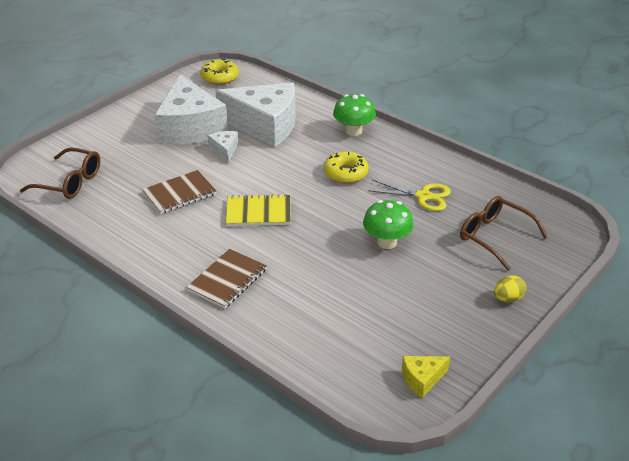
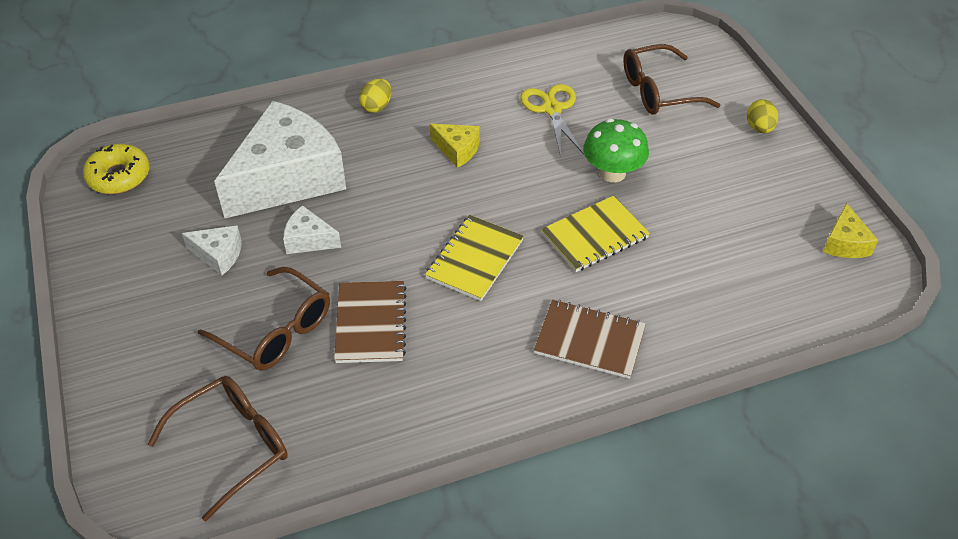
camera: 60 degrees left, 10 degrees up
white cheese [155,75,228,145] -> white cheese [182,225,242,276], size x0.42
brown notebook [186,249,267,309] -> brown notebook turned 45 degrees counterclockwise [534,300,646,379]
yellow donut [324,151,369,184] -> yellow cheese [430,124,480,168]
green mushroom [333,94,376,136] -> yellow egg [359,79,391,113]
yellow scissors [368,180,451,211] -> yellow scissors turned 60 degrees counterclockwise [520,84,584,157]
none -> brown glasses [198,267,330,371]
none -> yellow notebook [541,196,650,272]

